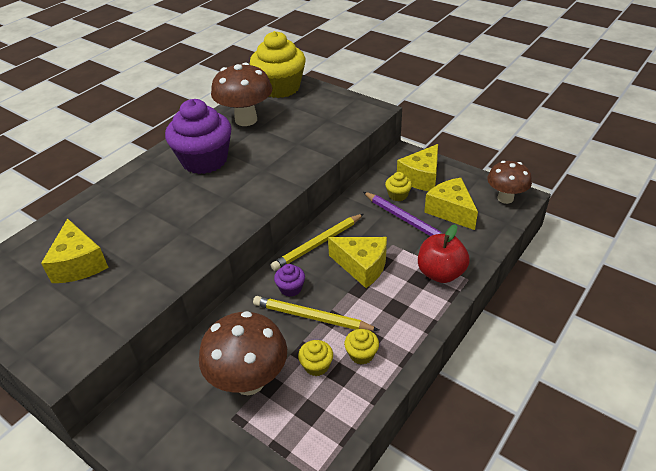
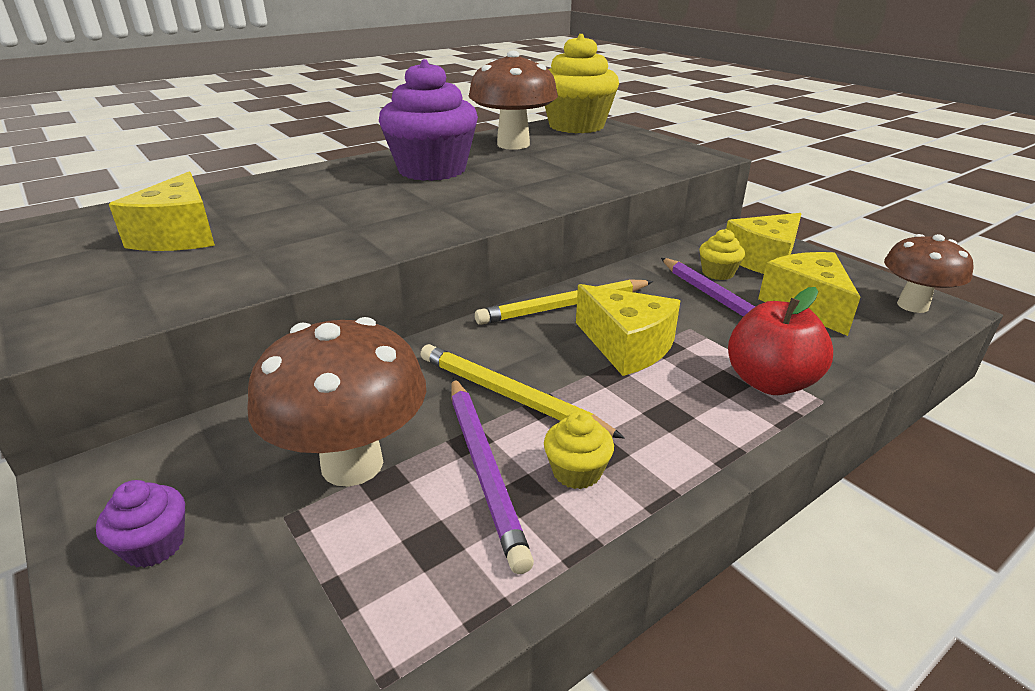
camera: 15 degrees right, 10 degrees down
purple cupcake [274,264,305,297] -> purple cupcake moved to [96,480,185,568]
yellow cupcake [298,340,333,376] -> purple pencil [451,378,534,574]

